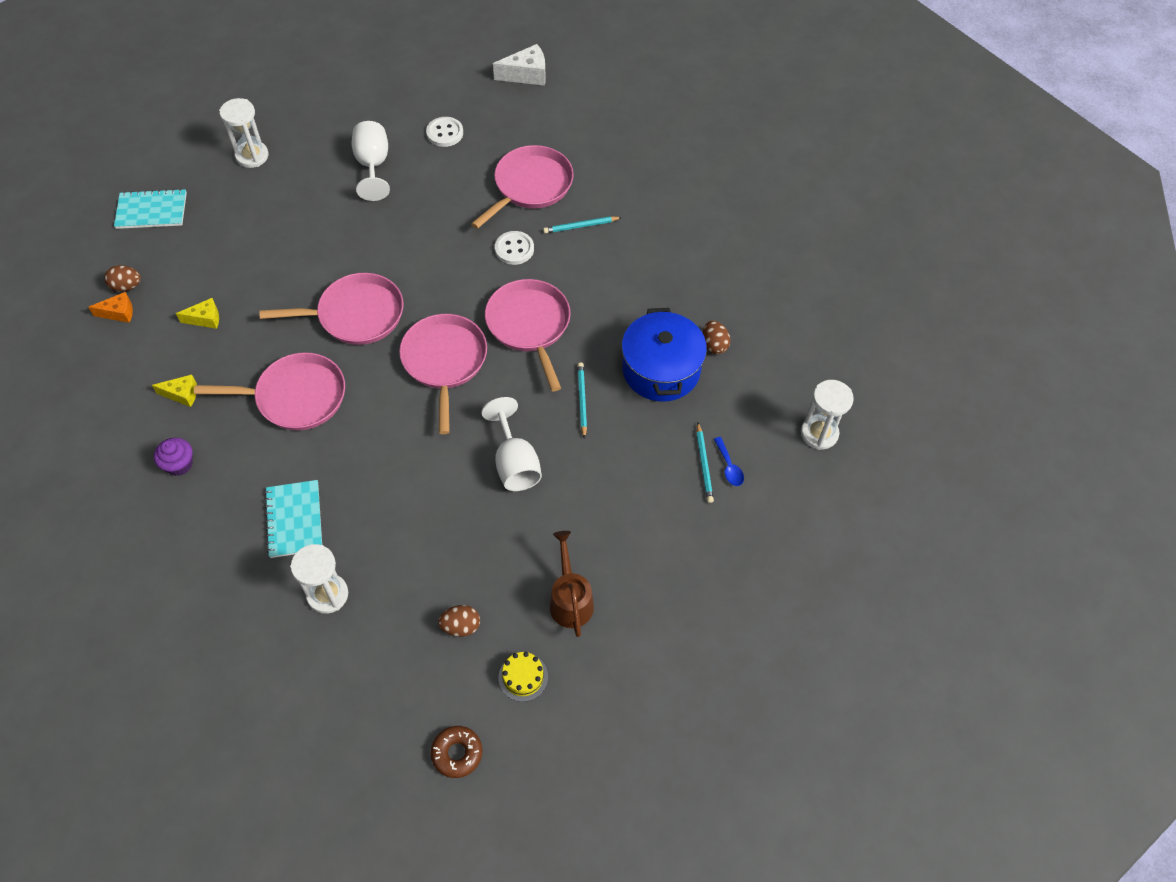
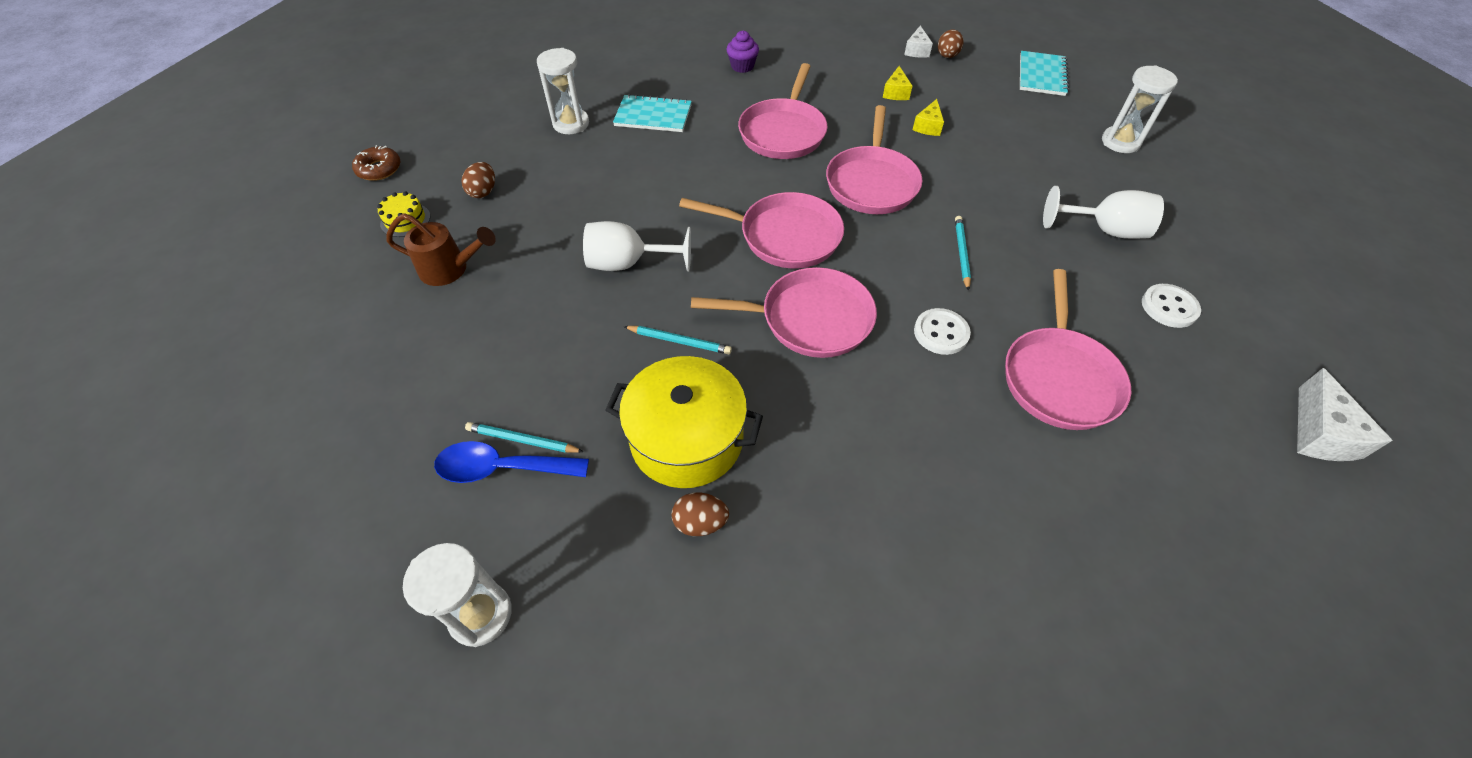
camera: 110 degrees right, 5 degrees down
orange cheese [88,292,133,323] -> white cheese [904,25,933,58]
yellow cheese [152,374,197,407] -> yellow cheese moved to [913,99,944,136]
pink pan [471,145,574,229] -> pink pan turned 45 degrees clockwise [1005,269,1131,430]
turquoise pencil [543,216,622,233] -> turquoise pencil moved to [955,216,971,291]
blue pot [622,308,707,402] -> yellow pot [605,356,763,488]
blue spoon [714,437,744,486] -> blue spoon [434,441,589,483], size x1.80

